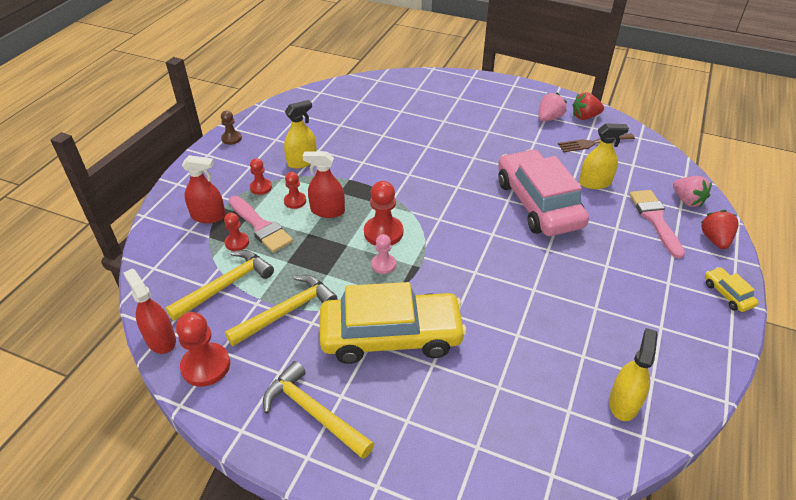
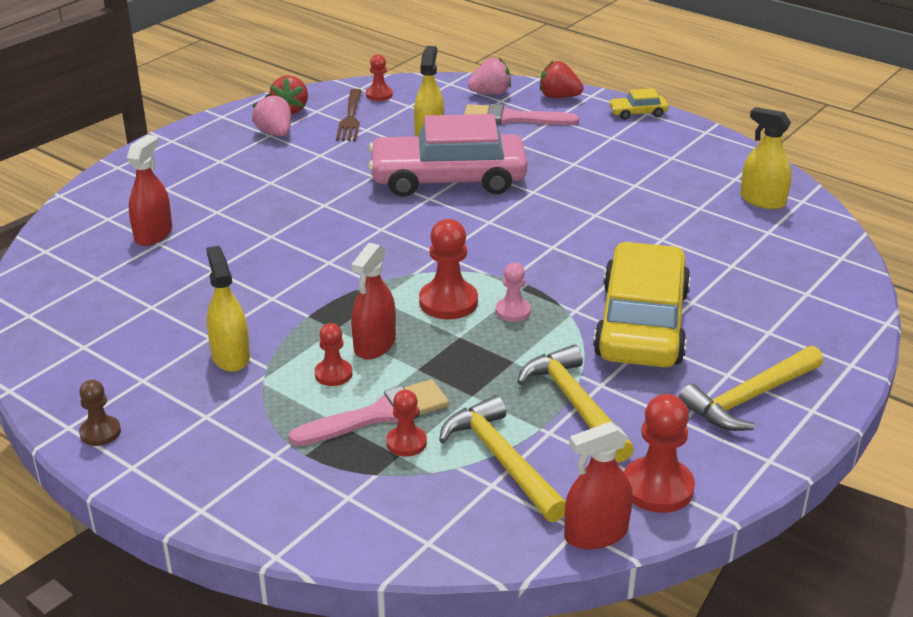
camera: 75 degrees left, 10 degrees down
red spray bottle [182,155,226,223] -> red spray bottle moved to [127,135,172,246]
red pawn [250,158,272,195] -> red pawn moved to [366,54,393,101]

